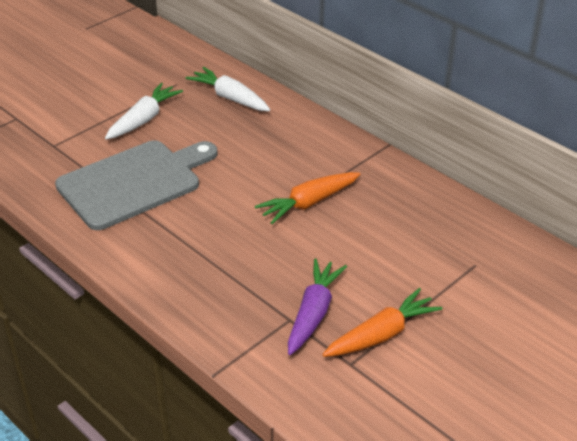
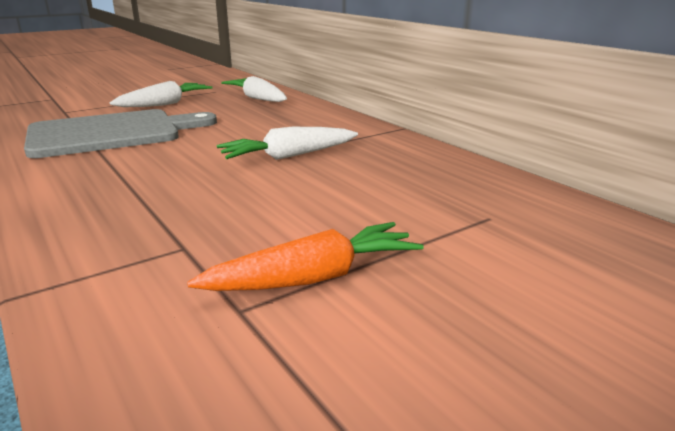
camera: 10 degrees right, 15 degrees down
orange carrot [255,172,360,224] -> white carrot [217,127,358,160]
purple carrot [288,258,347,355] -> none

